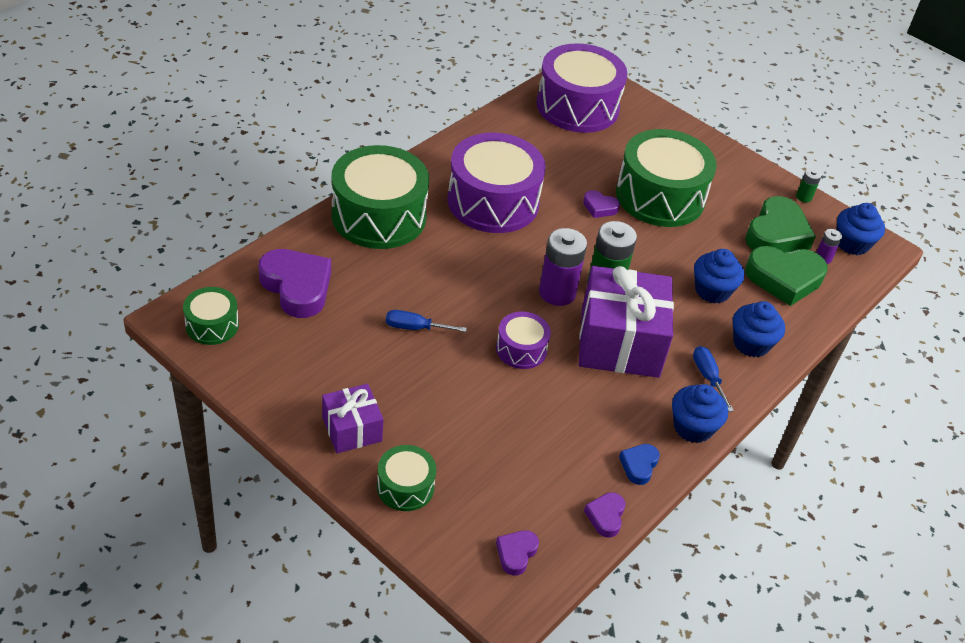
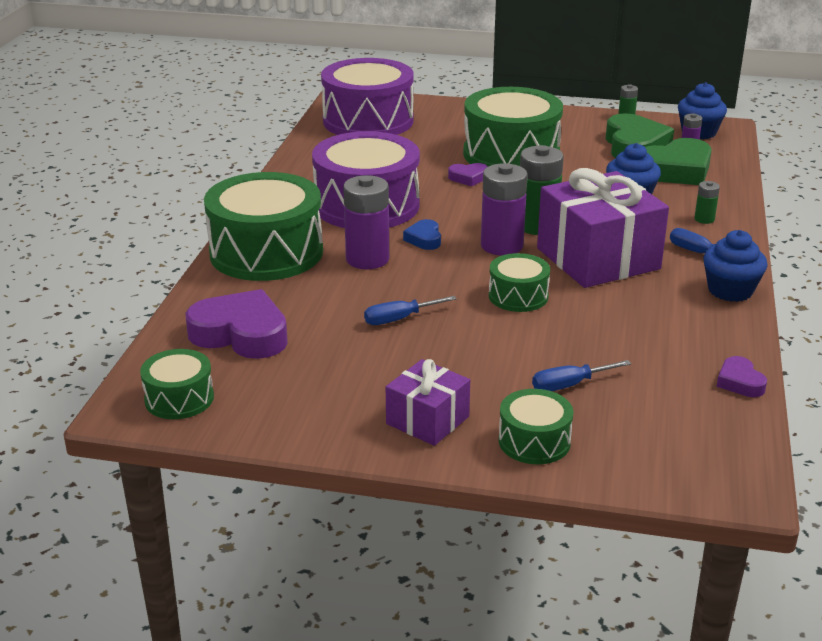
camera: 25 degrees left, 15 degrees down
purple drum [496,311,551,369] -> green drum [489,253,550,312]
purple heart [496,530,539,576] -> none
blue heart [619,444,660,485] -> blue heart moved to [403,219,441,250]
blue cupcake [733,301,785,357] -> green battery [694,181,720,224]
none -> purple battery [343,175,389,269]
none -> blue screwdriver [532,360,631,391]

